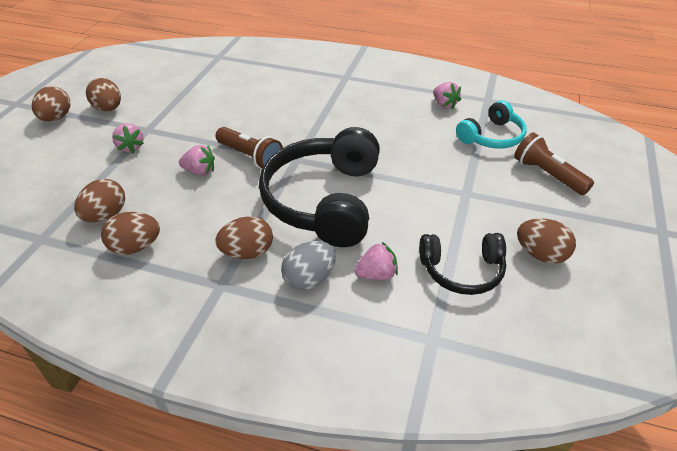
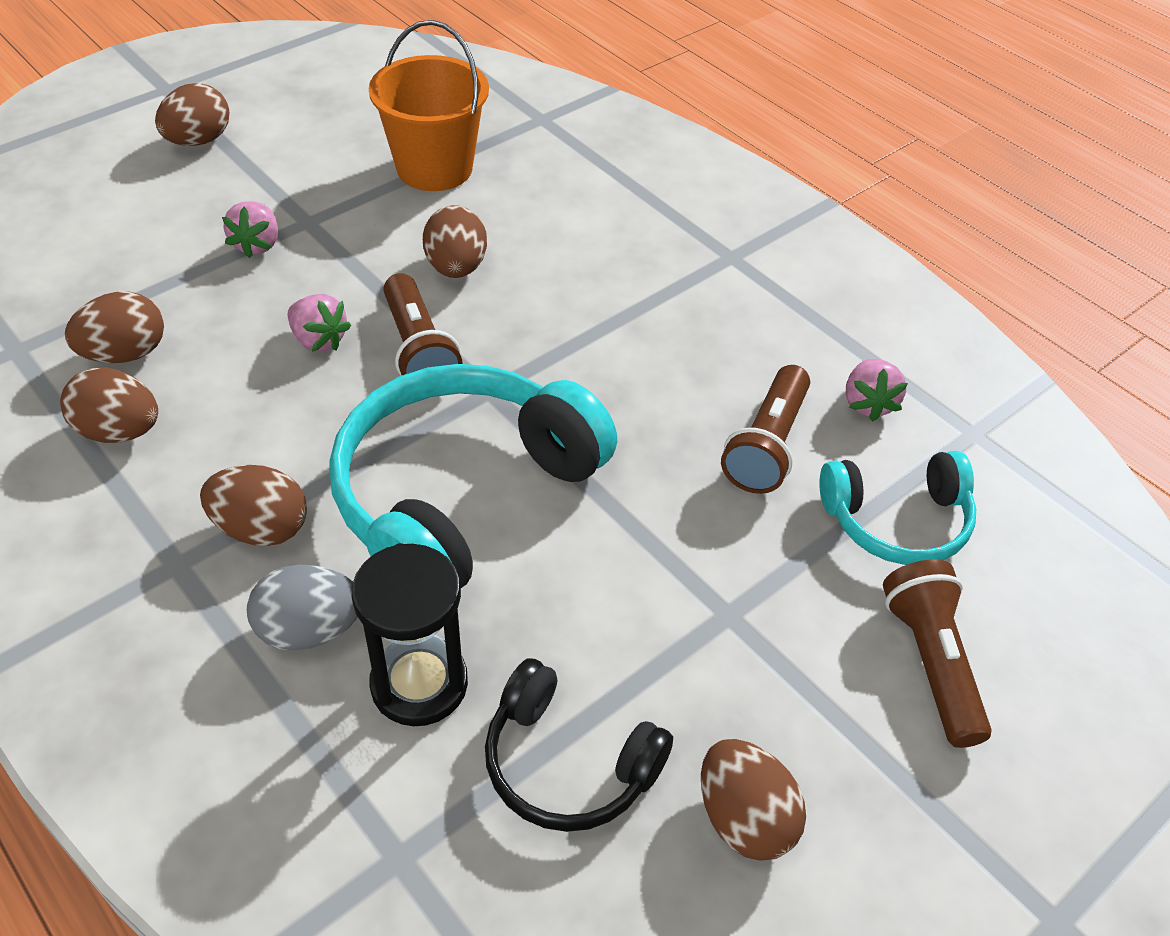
camera: 30 degrees right, 5 degrees up
brown egg [86,78,121,112] -> brown egg moved to [423,205,487,278]
black headphones [259,127,380,247] -> turquoise headphones [329,364,617,588]
pink strawberry [354,242,398,280] -> black hourglass [352,543,468,726]
none -> orange bucket [369,20,489,191]
none -> brown flashlight [721,365,810,494]

